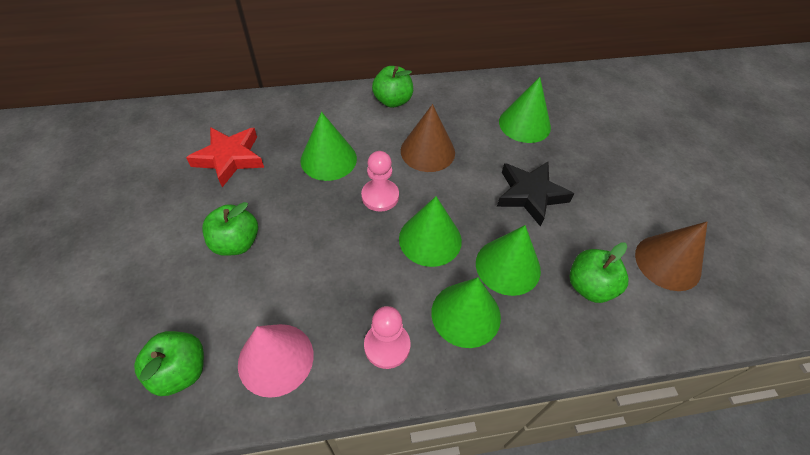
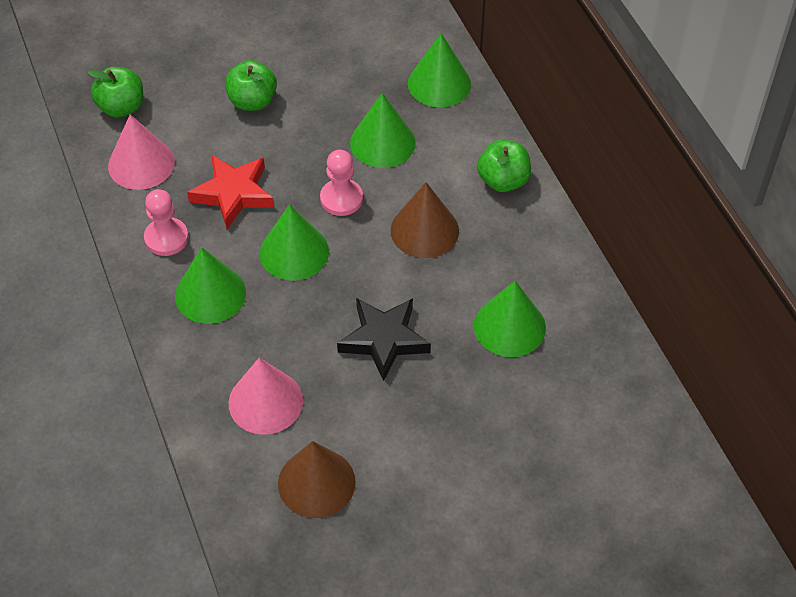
camera: 80 degrees right, 0 degrees up
red star [186,127,264,187] -> red star moved to [187,154,274,229]
green cone [476,225,541,296] -> green cone moved to [408,33,471,108]
green apple [569,242,628,303] -> pink cone [229,358,303,435]

